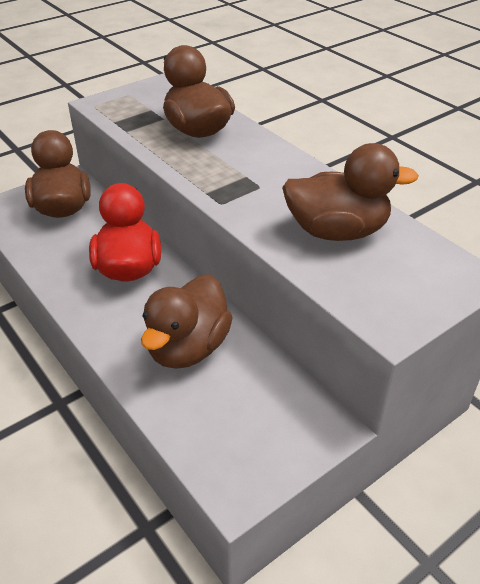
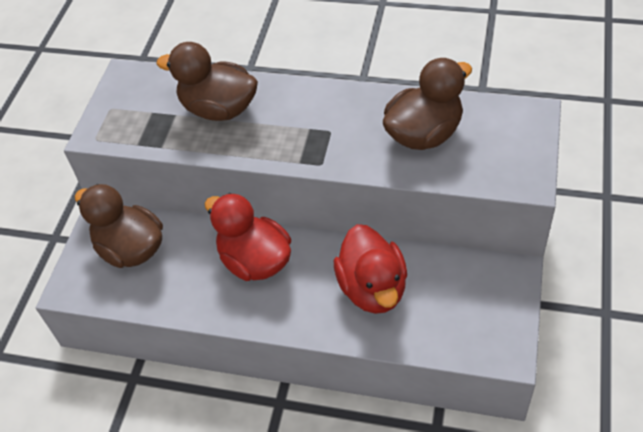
camera: 35 degrees left, 10 degrees up
brown duck [141,274,233,369] -> red duck [334,224,407,314]

